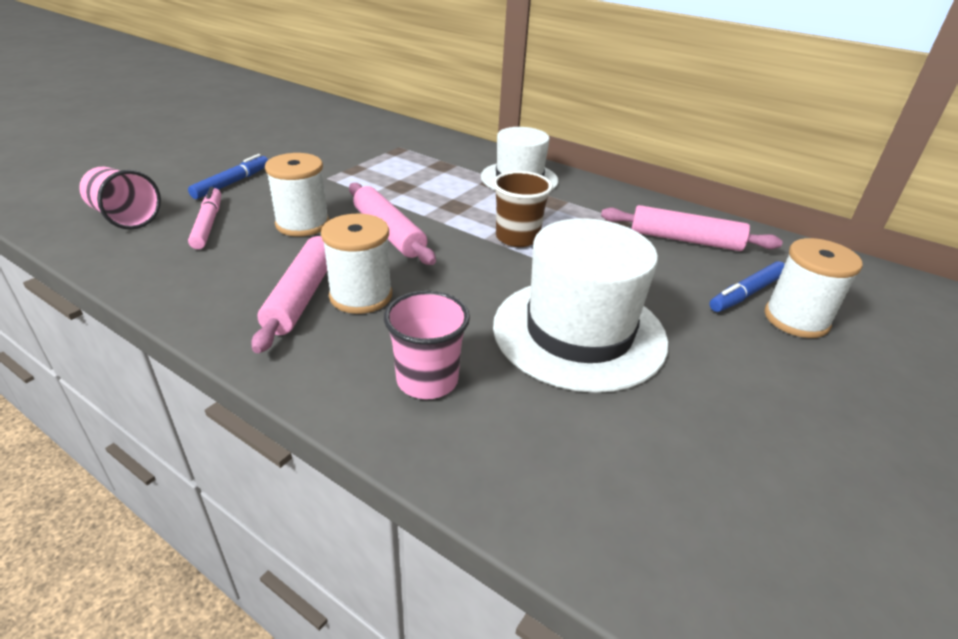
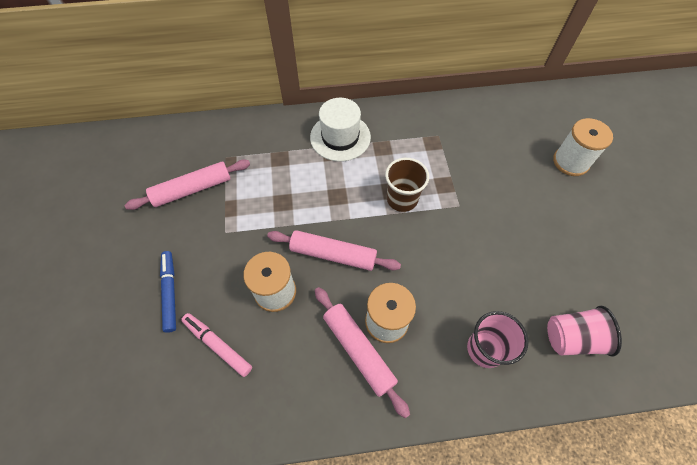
camera: 40 degrees left, 25 degrees up
pink cup [79,167,161,230] -> pink cup moved to [547,306,622,357]
white hat [493,218,669,393] -> none
pink rolling pin [601,205,783,251] -> pink rolling pin moved to [125,160,250,210]
blue marker [709,261,785,312] -> none

